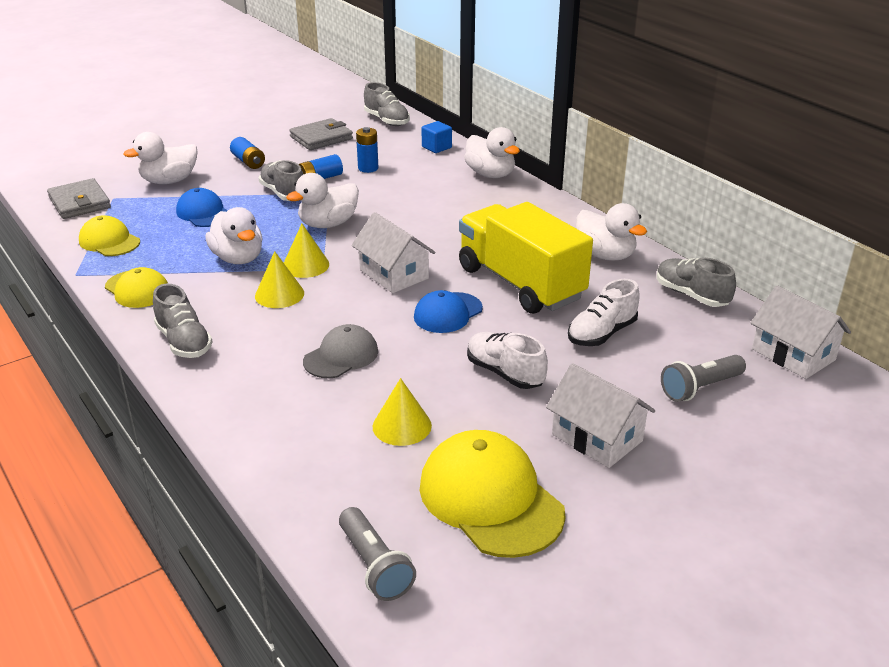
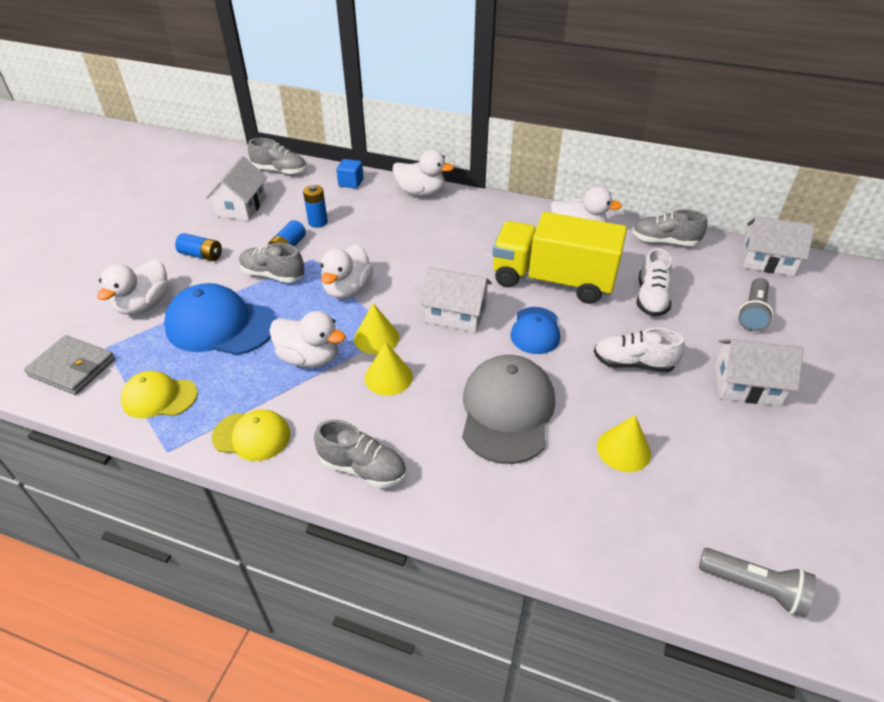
camera: 35 degrees left, 10 degrees up
blue cap [176,188,228,227] -> blue cap [164,283,276,355], size x1.70
grey wallet [289,118,353,150] -> white house [206,156,267,221]
grey cap [303,324,378,378] -> grey cap [462,355,555,464], size x1.70
yellow cap [420,430,566,558] -> none

